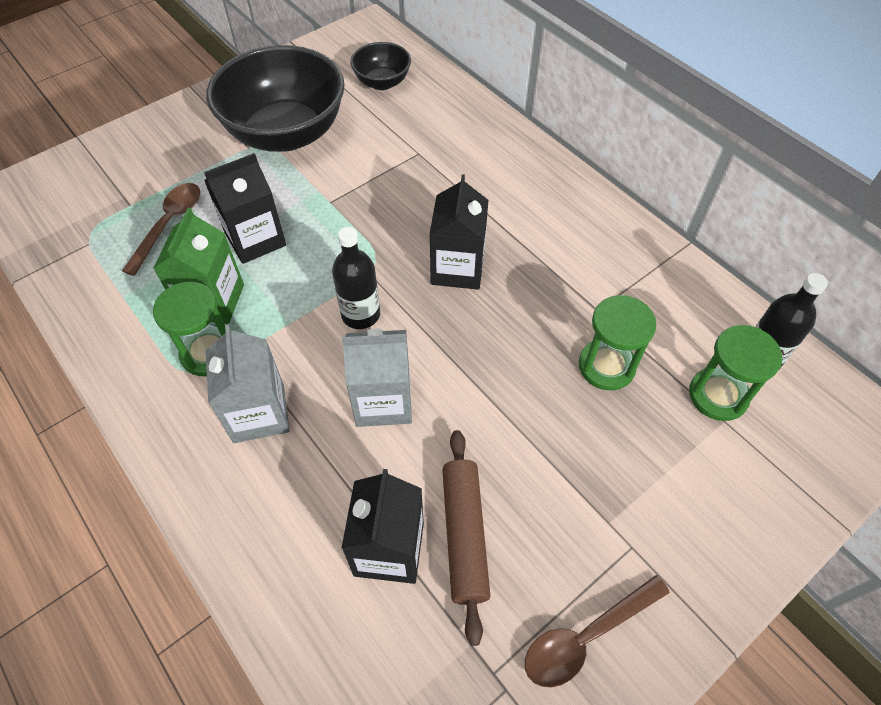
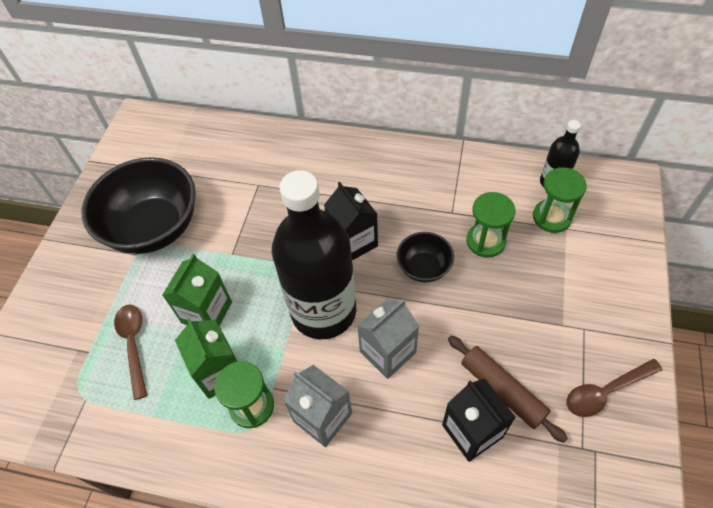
camera: 35 degrees left, 0 degrees up
black carton [204,153,286,264] -> green carton [162,254,232,326]
black bottle [332,227,380,329] -> black bottle [272,170,356,339], size x2.20
black bowl [350,42,411,90] -> black bowl moved to [397,232,454,282]
brown spoon [525,575,670,687] -> brown spoon turned 45 degrees clockwise [566,359,662,417]

